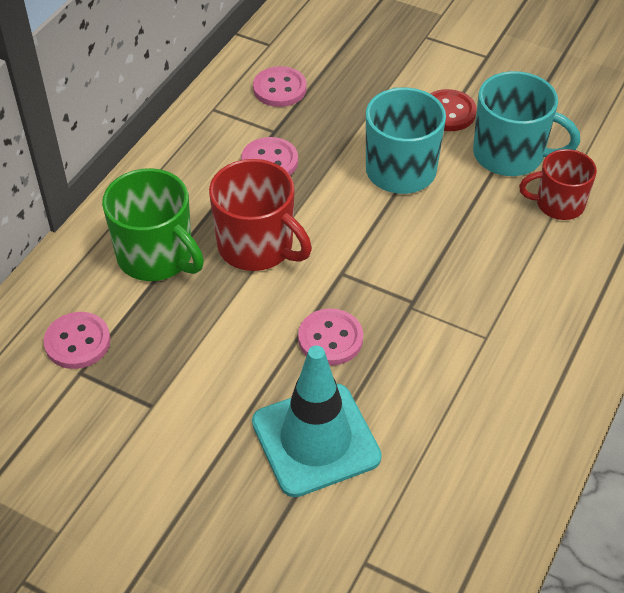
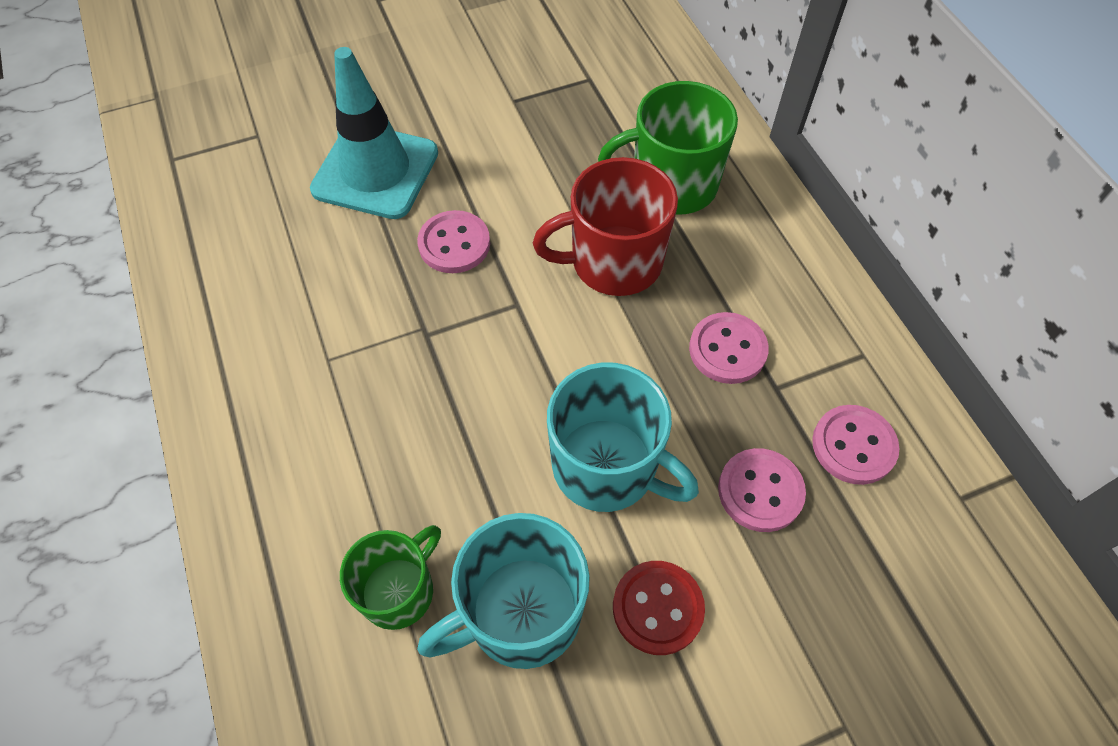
camera: 130 degrees right, 10 degrees up
pink button [44,312,111,369] -> pink button moved to [718,448,806,532]
red mug [519,149,597,220] -> green mug [340,525,441,630]

